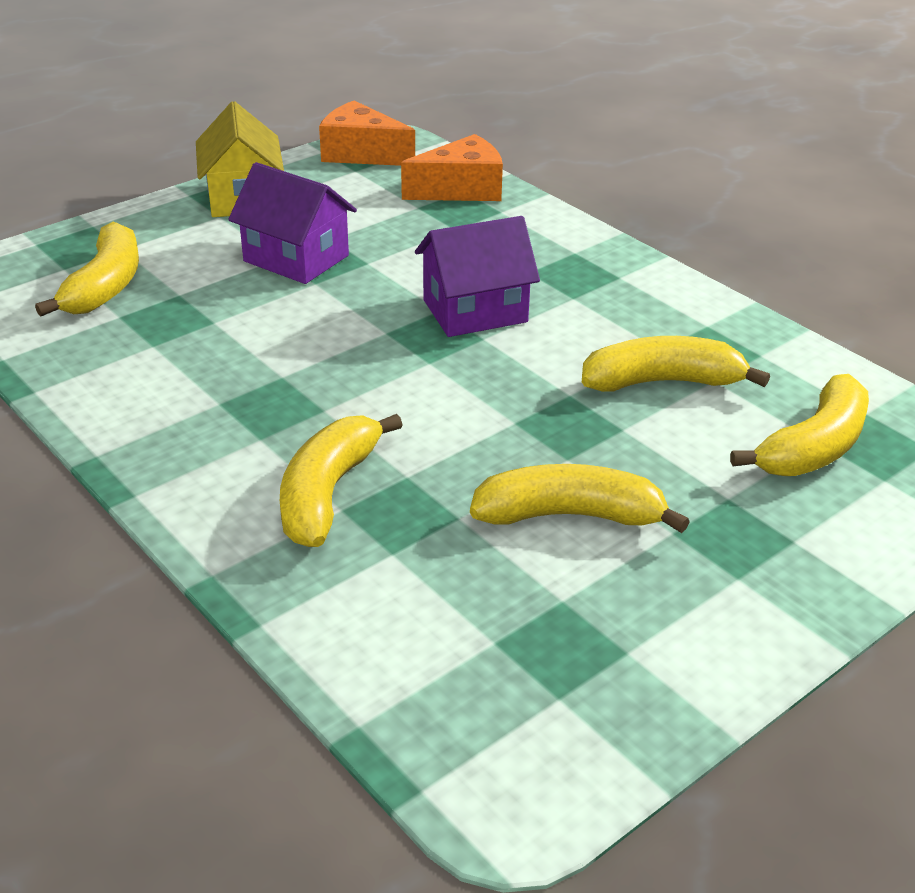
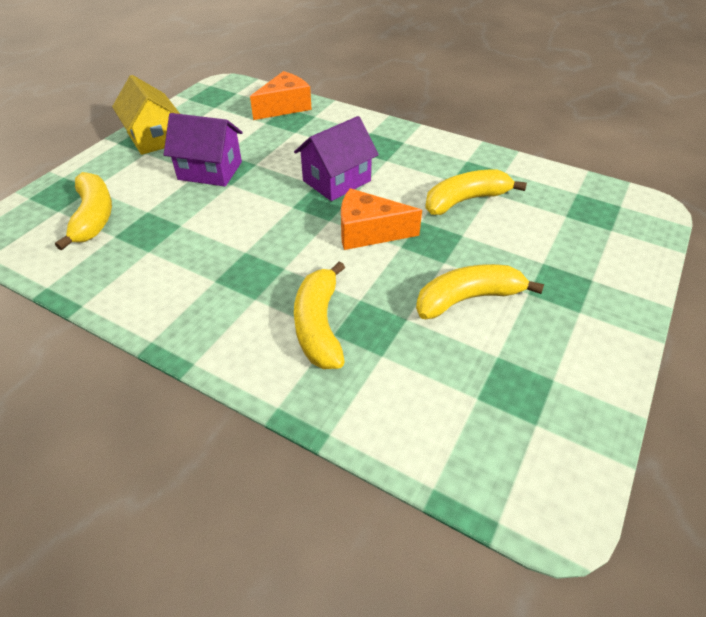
camera: 20 degrees left, 10 degrees up
orange cheese [319,101,415,166] -> orange cheese moved to [341,188,422,250]
yellow banana [730,374,869,476] -> none

